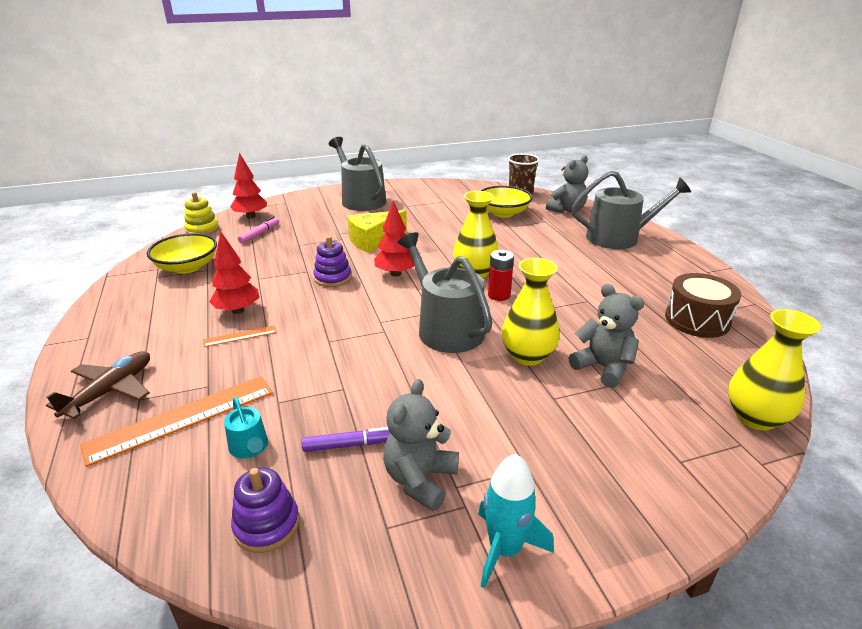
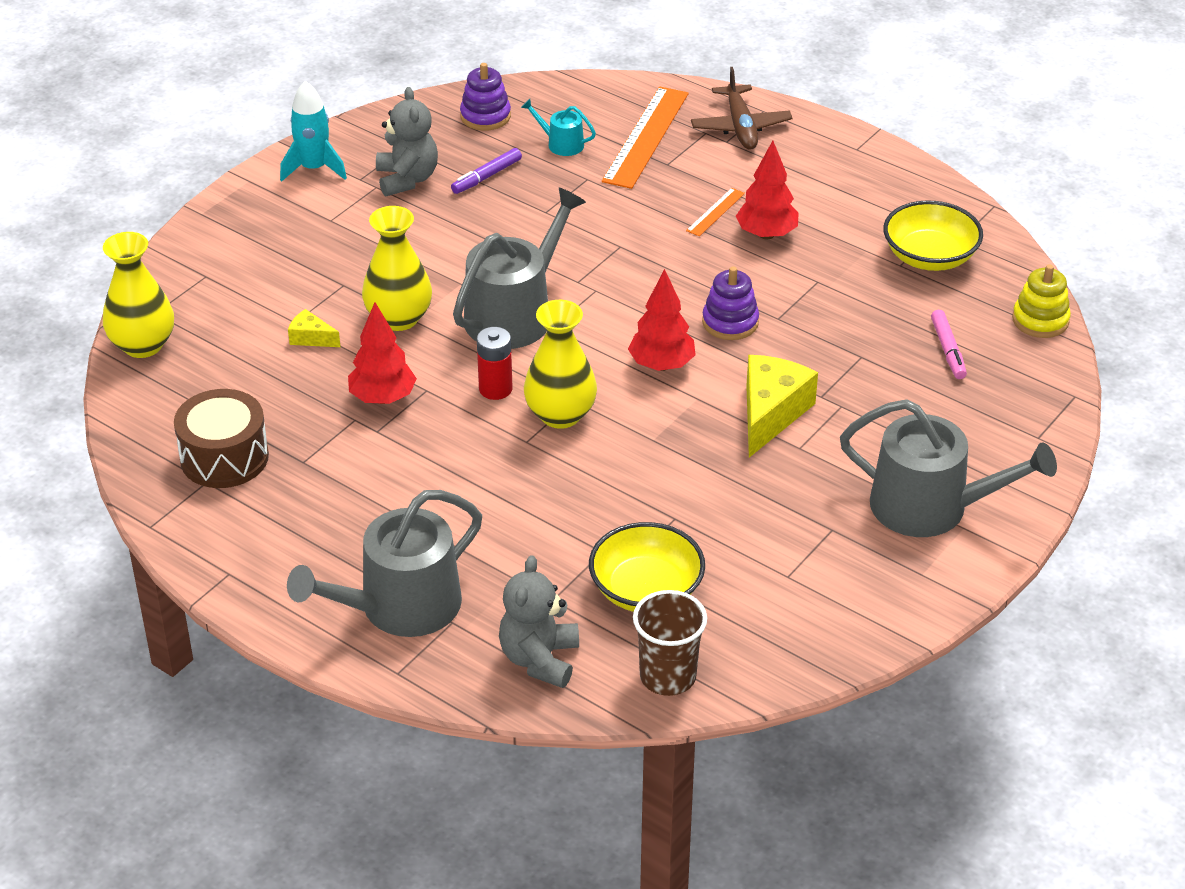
camera: 145 degrees right, 10 degrees up
red tree [230,152,267,219] -> red tree moved to [348,302,417,404]
grey watering can [398,232,493,353] -> grey watering can turned 75 degrees counterclockwise [453,188,586,349]
grey teddy bear [568,284,644,388] -> yellow cheese [288,309,340,347]

